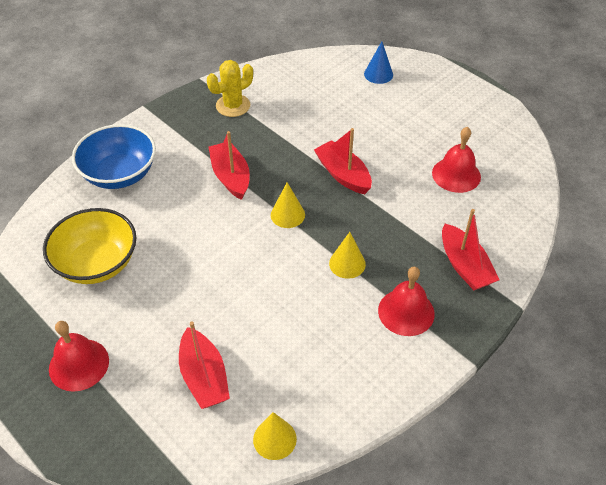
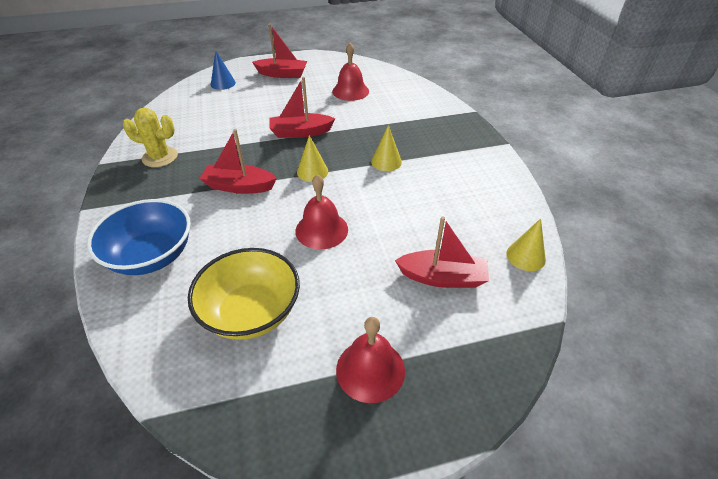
camera: 60 degrees left, 5 degrees down
yellow cactus [207,60,253,117] -> yellow cactus turned 75 degrees counterclockwise [123,108,178,167]
red bell [378,267,435,336] -> red bell moved to [295,174,348,250]
red boat [442,209,499,290] -> red boat moved to [252,24,307,78]

